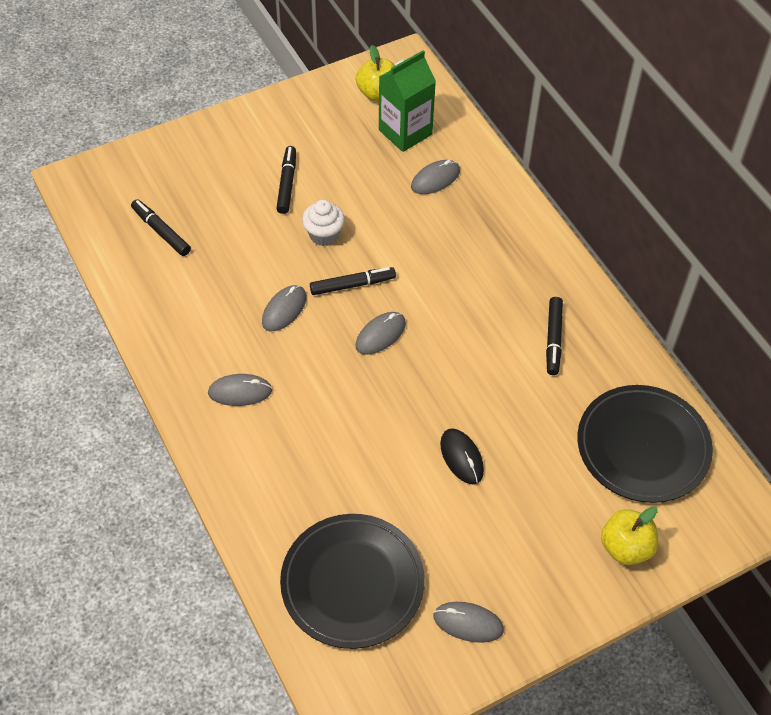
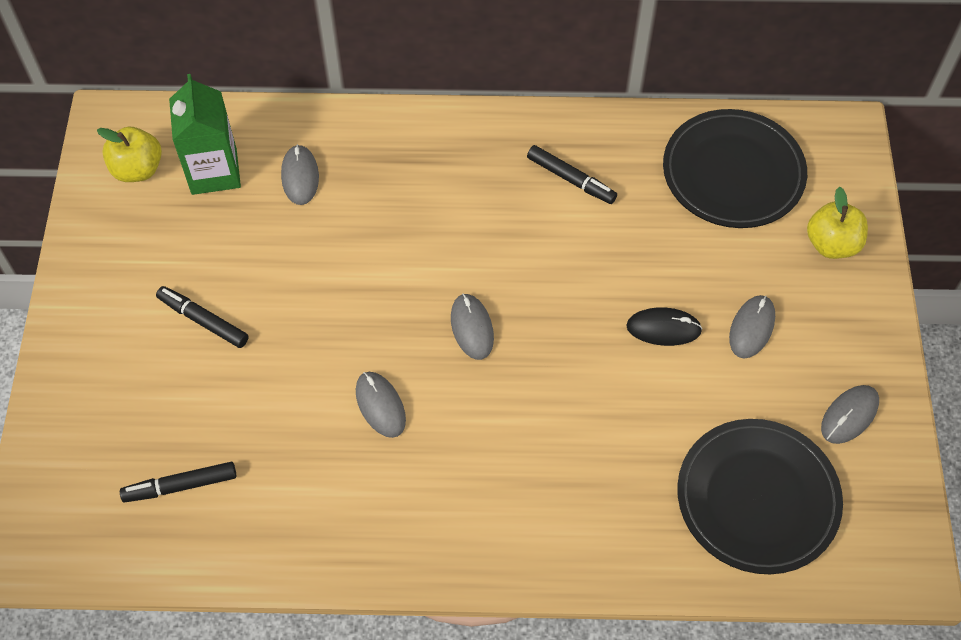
camera: 60 degrees left, 5 degrees up
grey mouse [208,374,272,406] -> grey mouse moved to [729,295,775,359]
white cupcake [302,200,345,246] -> none
black marker [310,267,396,295] -> none

